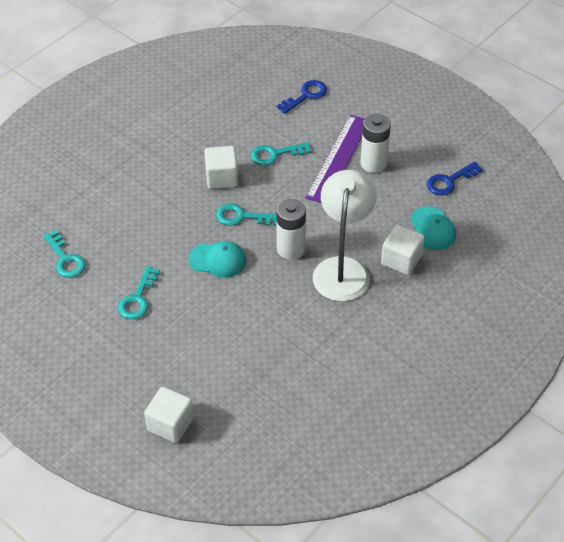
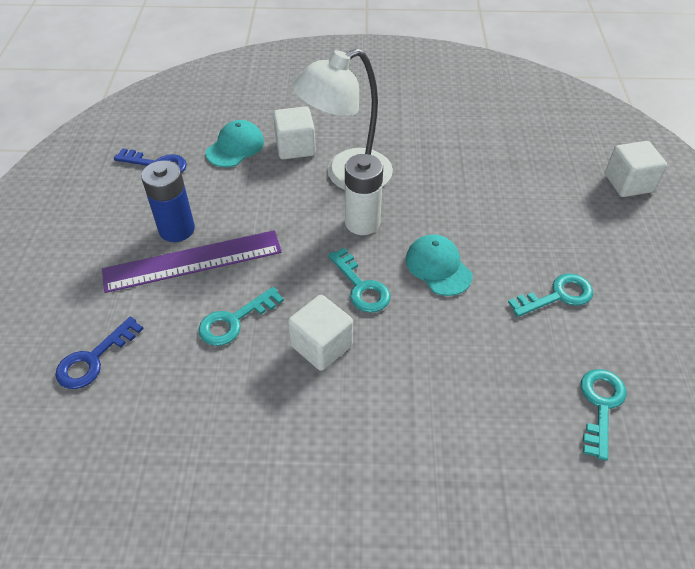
camera: 130 degrees left, 0 degrees up
turquoise key [251,142,311,165] -> turquoise key turned 105 degrees clockwise [198,287,284,346]
blue key [277,80,327,114] -> blue key turned 60 degrees counterclockwise [55,317,144,389]
white battery [360,114,391,173] -> blue battery [141,161,195,242]

